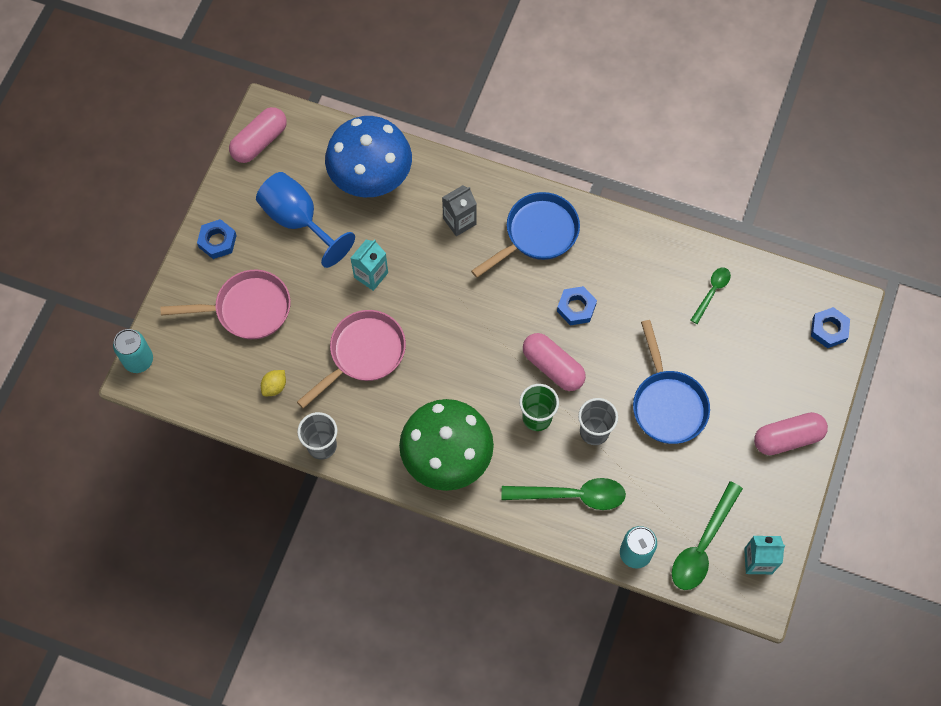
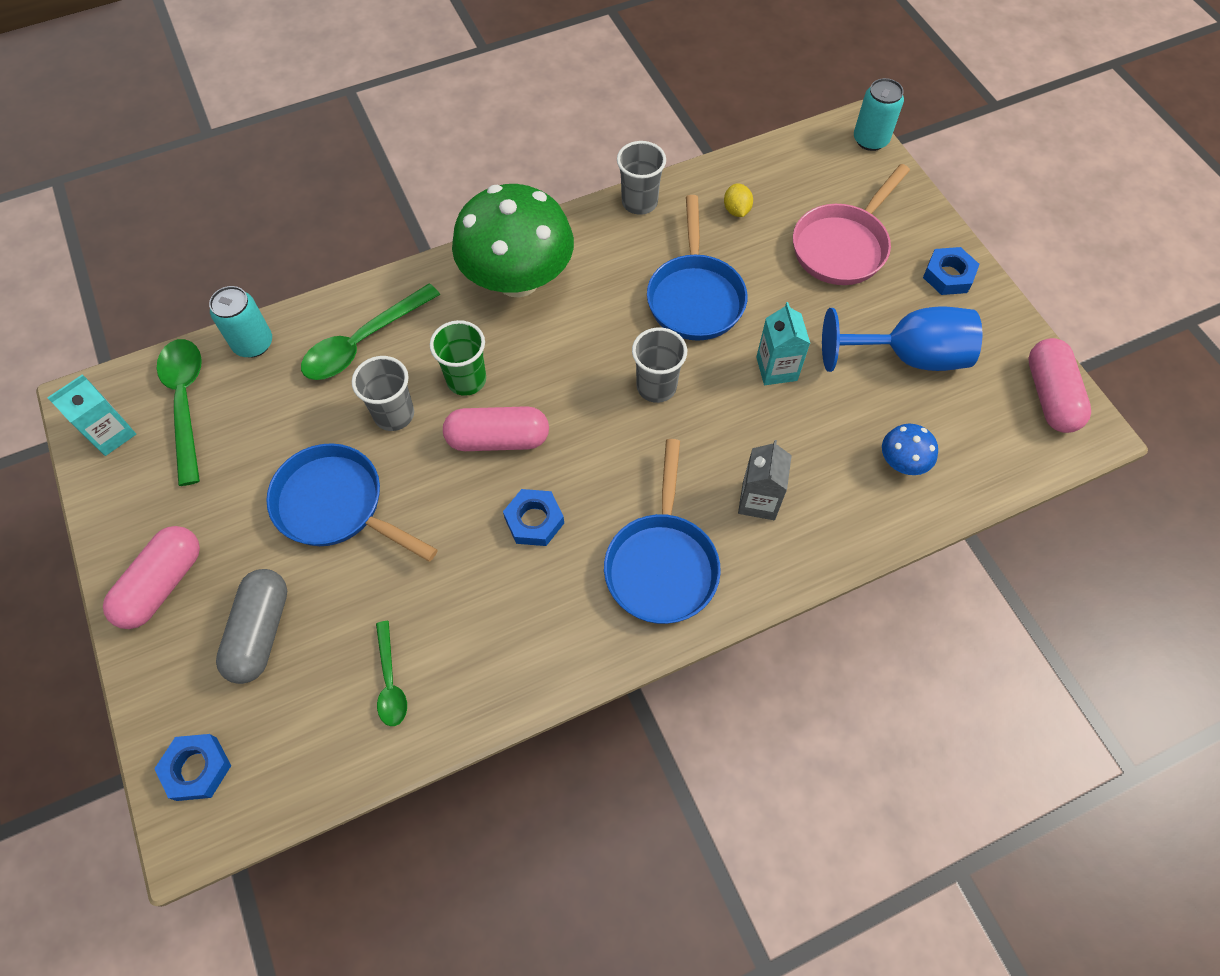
camera: 135 degrees right, 5 degrees down
pink pan [297,310,406,409] -> blue pan [647,195,748,341]
blue mushroom [325,116,412,197] -> blue mushroom [882,424,938,475], size x0.42
none -> grey capsule [216,569,287,684]
none -> grey cup [632,327,687,403]

